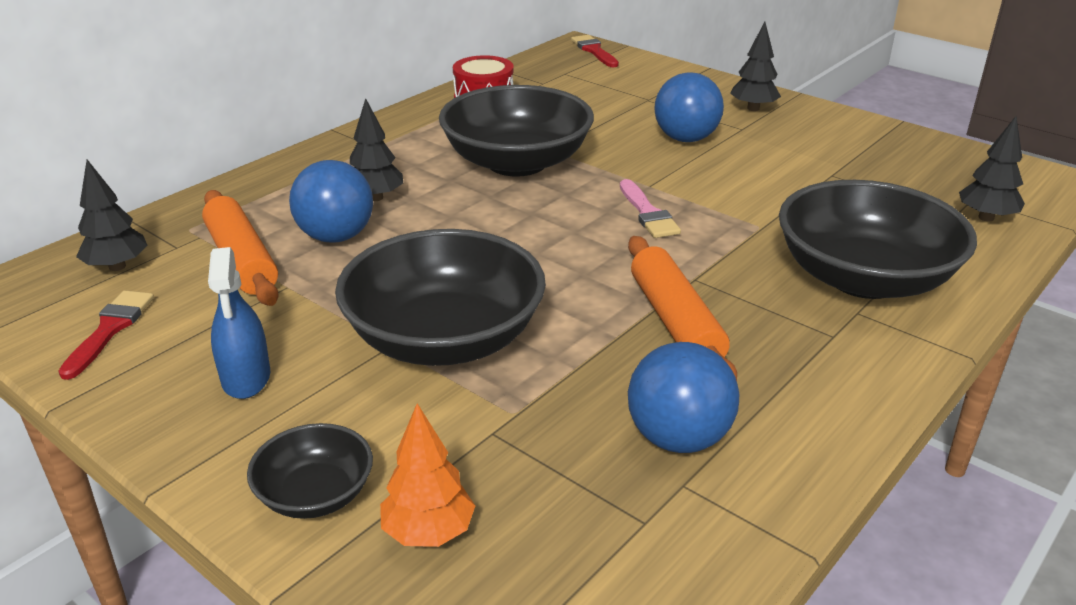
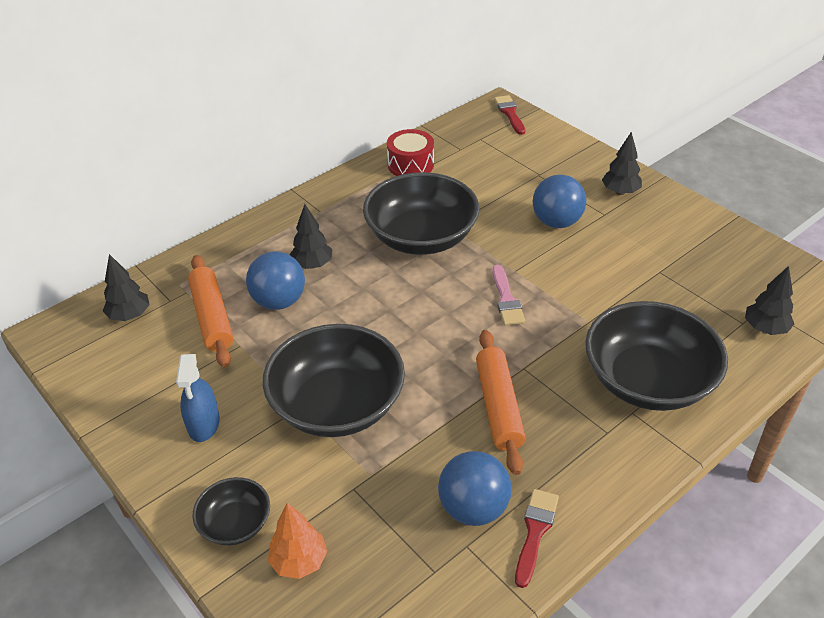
camera: 10 degrees right, 10 degrees up
red brush [58,290,154,380] -> red brush moved to [515,489,559,588]

